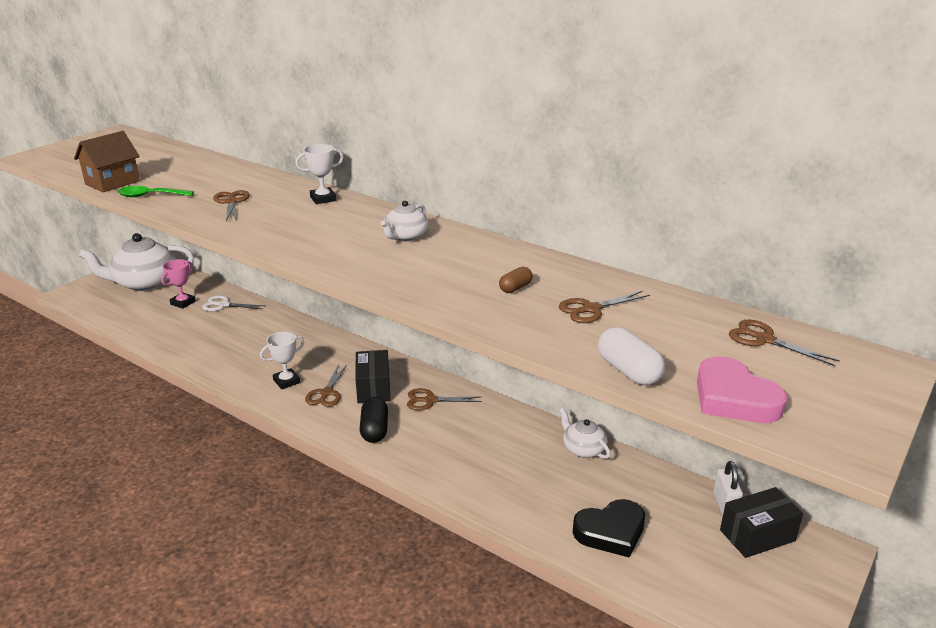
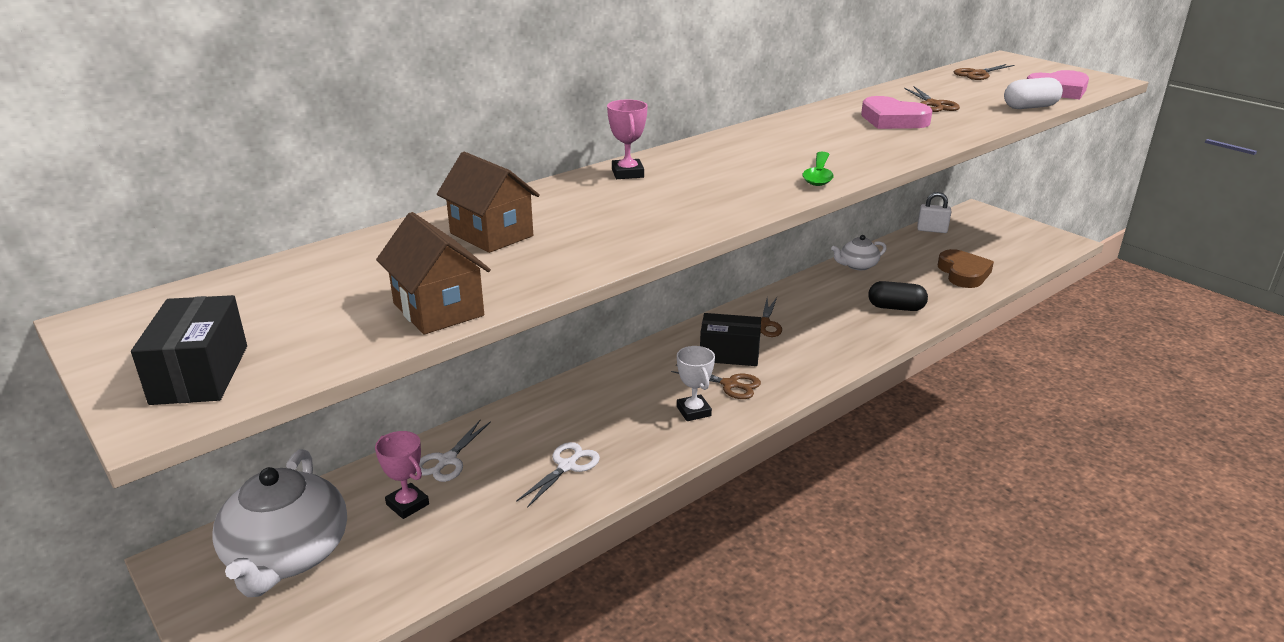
camera: 75 degrees left, 0 degrees up
green spoon [118,186,194,197] -> green spoon moved to [802,152,834,186]
brown scissors [213,190,250,221] -> none
white trophy [295,144,344,204] -> pink trophy [607,99,647,179]
black capsule [360,397,388,443] -> black capsule moved to [868,281,928,311]
white teapot [381,201,428,241] -> none
brown capsule [499,267,533,293] -> pink heart [861,96,932,129]
black heart [573,499,645,558] -> brown heart [938,249,994,288]
black box [720,487,803,558] -> black box moved to [131,295,247,405]
none -> brown house [437,152,540,253]
none -> white scissors [516,442,600,508]

